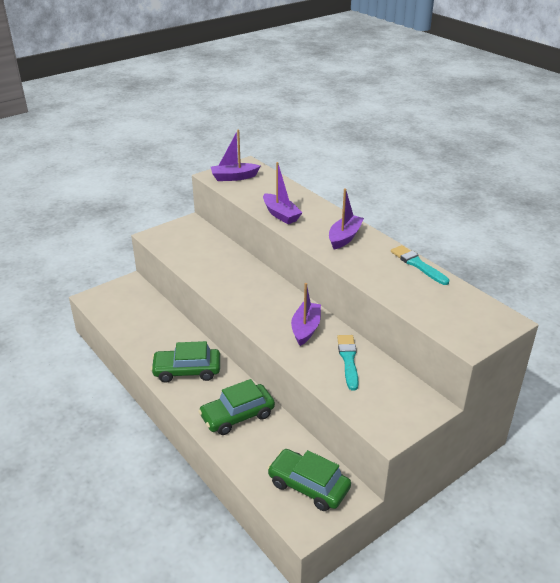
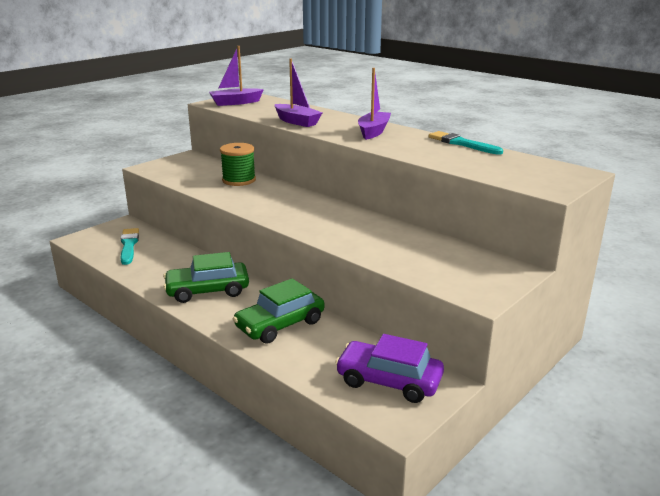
camera: 10 degrees left, 10 degrees down
green car [267,449,351,511] -> purple car [335,334,444,403]
purple boat [291,283,321,346] -> none
turquoise brush [337,335,359,390] -> turquoise brush moved to [121,228,139,265]
none -> green spool [220,143,256,186]

